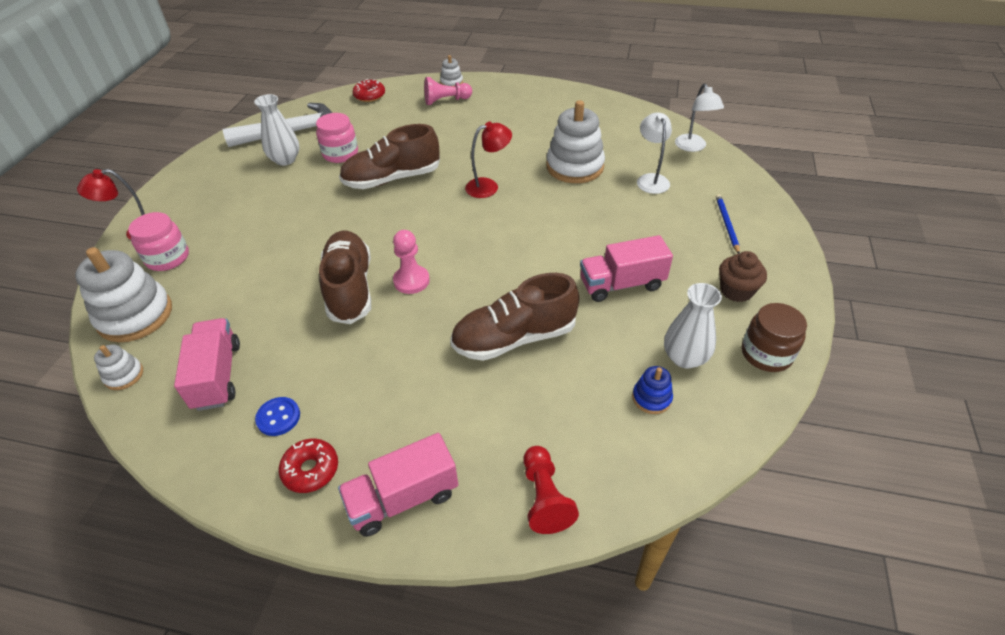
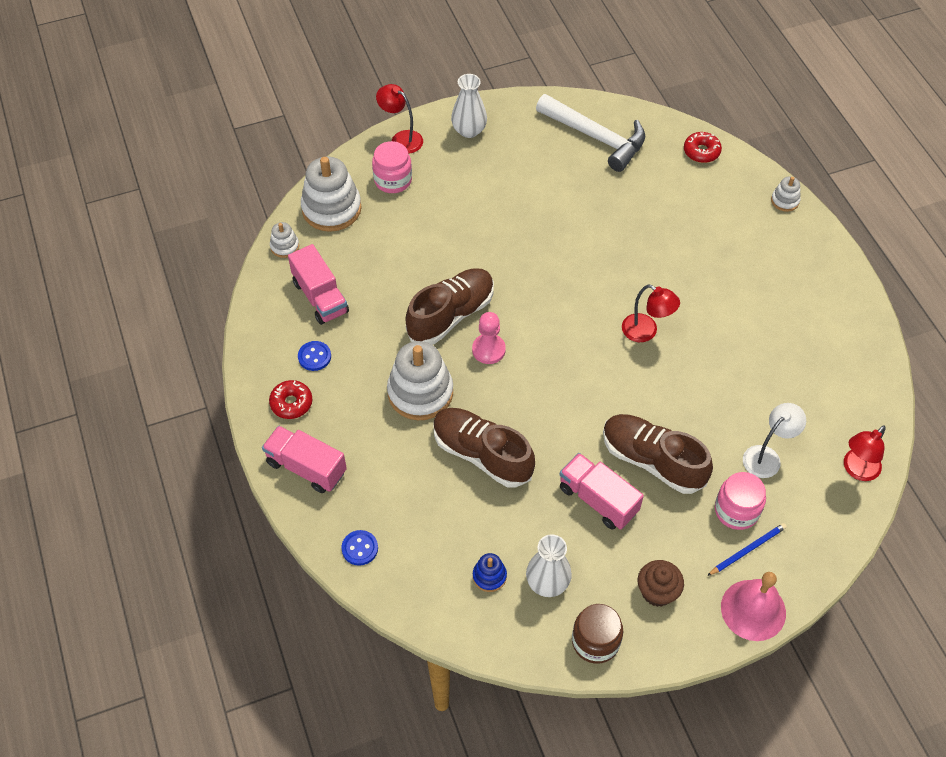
camera: 55 degrees right, 10 degrees up
pink truck [174,318,240,411] -> pink truck turned 105 degrees clockwise [288,244,349,325]
white vase [254,94,299,166] -> white vase moved to [451,74,487,138]
pink jar [316,113,358,163] -> pink jar moved to [715,472,766,530]
brown shoe [339,124,440,189] -> brown shoe moved to [603,414,713,494]
pink pawn [424,77,472,105] -> none
red pawn [523,446,579,534] -> blue button [341,530,378,566]
white stacking toy [546,100,605,183] -> white stacking toy moved to [387,341,453,420]
white lamp [675,83,724,152] -> red lamp [844,425,886,481]
none -> pink bell [721,572,786,641]

